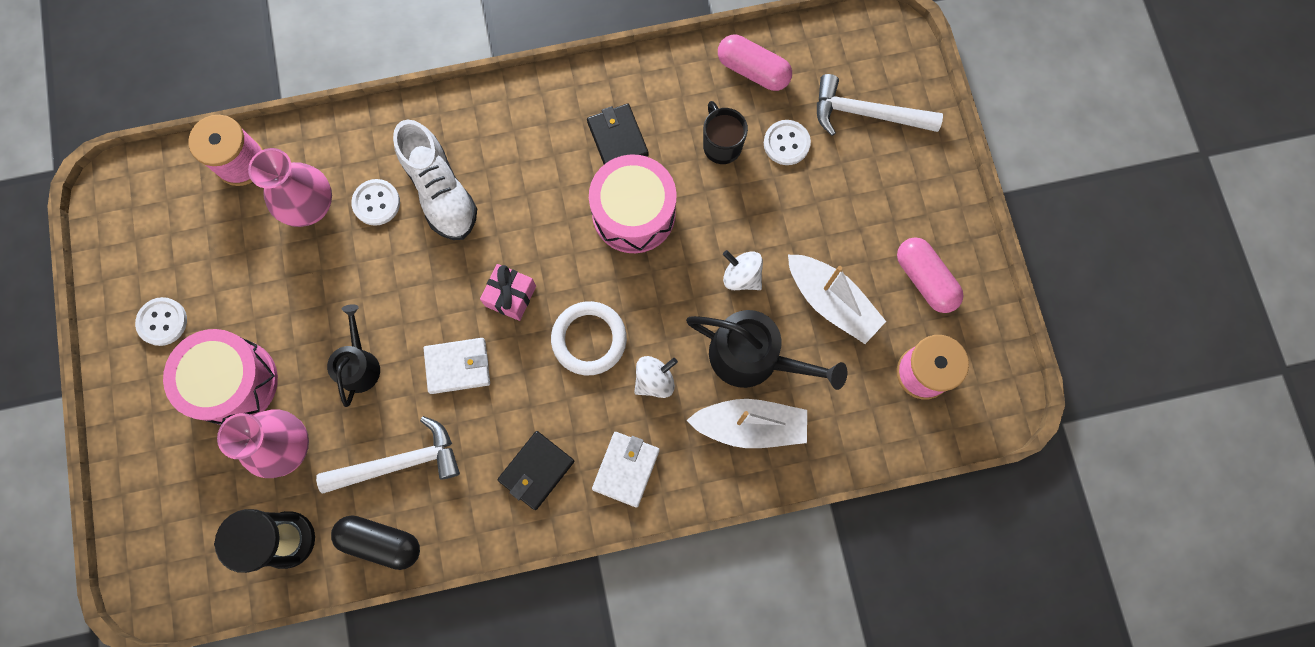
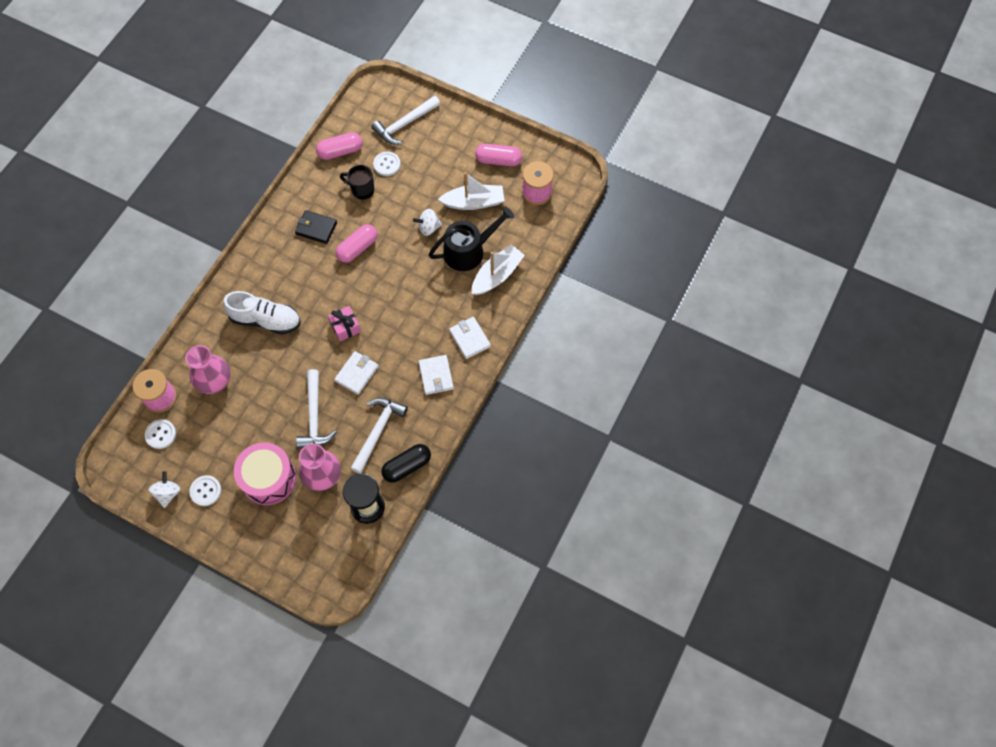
camera: 50 degrees left, 10 degrees down
black watering can [327,304,380,407] -> white hammer [296,369,337,449]
white button [351,179,400,226] -> white button moved to [145,419,176,449]
black wallet [497,431,574,510] -> white wallet [419,355,454,395]
white ring [551,301,627,375] -> none
pink drum [589,154,677,253] -> pink capsule [336,224,377,263]
white spinning top [634,356,678,398] -> white spinning top moved to [149,471,180,508]

